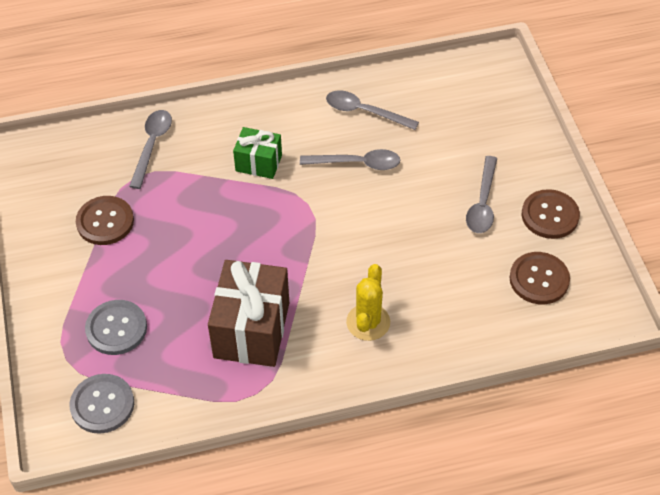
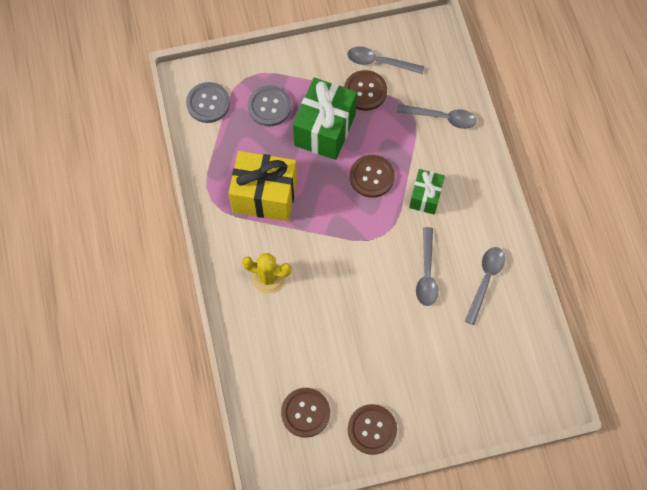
camera: 90 degrees right, 15 degrees up
brown gift [208,260,289,367] -> yellow gift [228,151,297,221]
grey spoon [466,156,497,233] -> grey spoon moved to [348,46,424,74]
none -> green gift [293,78,357,160]
none -> brown button [350,155,395,198]

